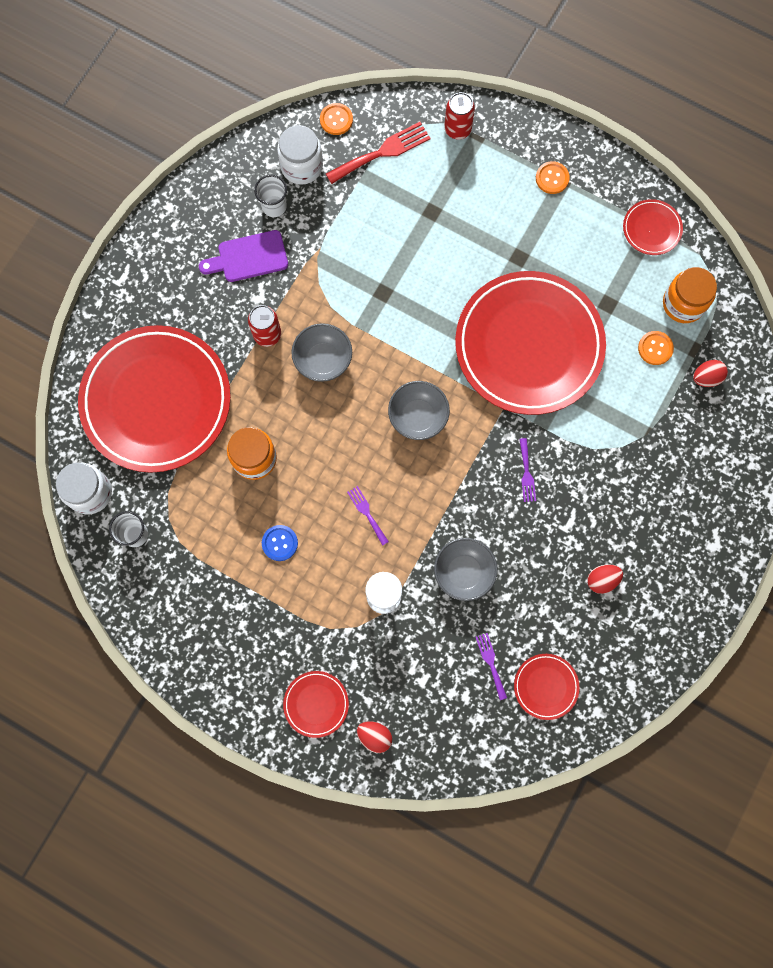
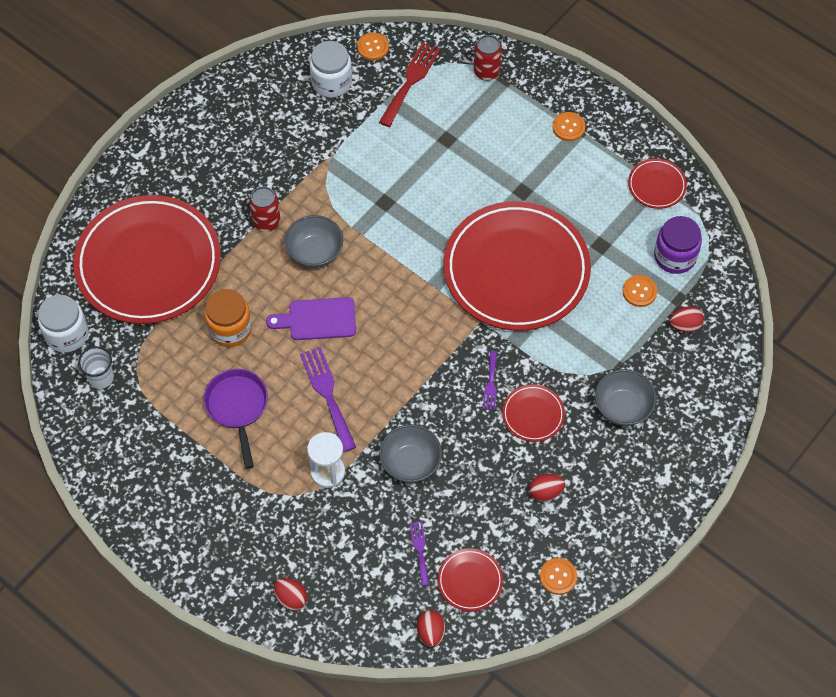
camera: 10 degrees right, 15 degrees down
purple cutting board [199,230,288,282] -> purple cutting board moved to [266,297,356,340]
white cup [254,175,287,217] -> none
blue button [262,525,298,561] -> purple pan [203,369,268,469]
red plate [283,671,349,738] -> red plate moved to [502,384,565,442]
red fork [326,122,430,184] -> red fork turned 45 degrees counterclockwise [379,42,440,127]
purple fork [347,486,389,546] -> purple fork [300,347,356,452], size x1.83
grey bowl [388,381,450,440] -> grey bowl moved to [595,369,657,426]
orange jar [663,267,717,323] -> purple jar [654,216,702,274]
none -> red egg [417,610,445,647]
none -> orange button [540,558,577,595]

